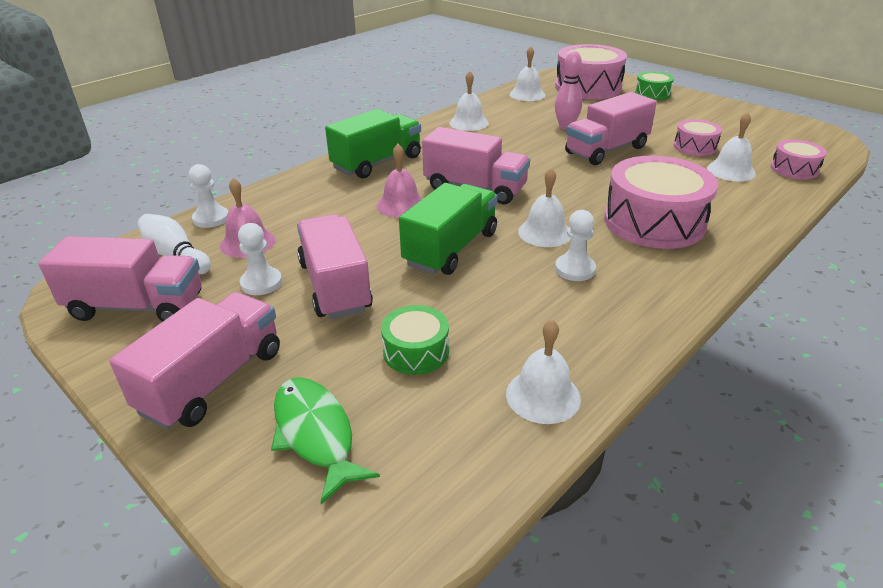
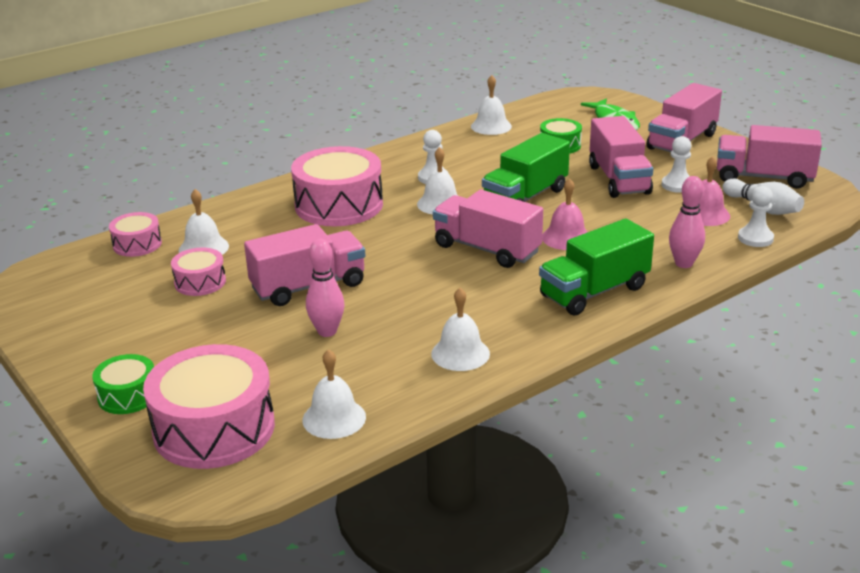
camera: 170 degrees left, 5 degrees down
none -> pink bowling pin [669,176,705,268]

